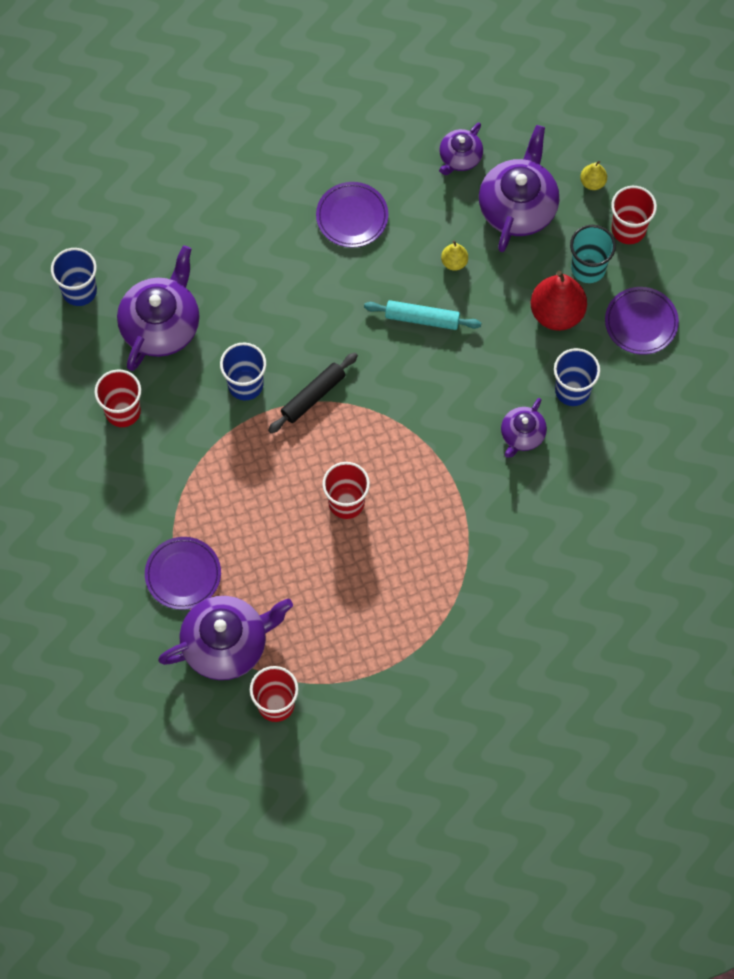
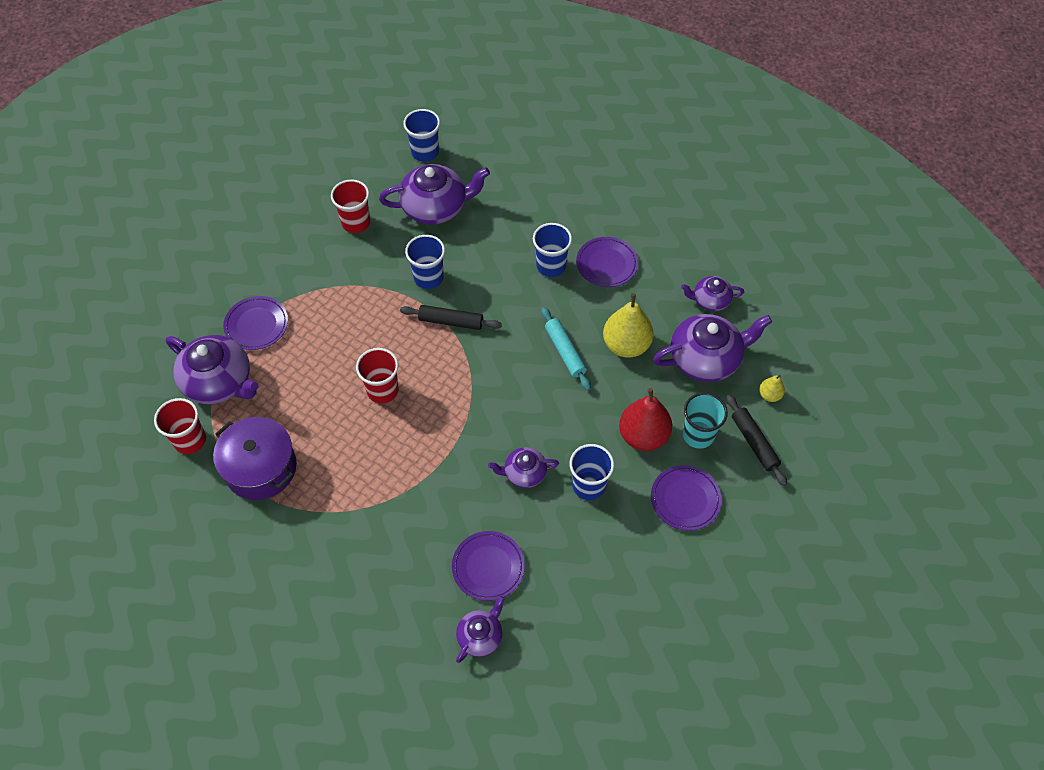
camera: 55 degrees right, 10 degrees down
yellow pear [441,241,468,271] -> yellow pear [603,293,654,358], size x2.05
red cup [611,186,657,244] -> black rolling pin [726,394,787,486]
none -> purple pot [213,417,297,500]
none -> purple plate [452,531,525,601]
none -> purple teapot [456,596,505,663]
none -> blue cup [533,223,572,277]

